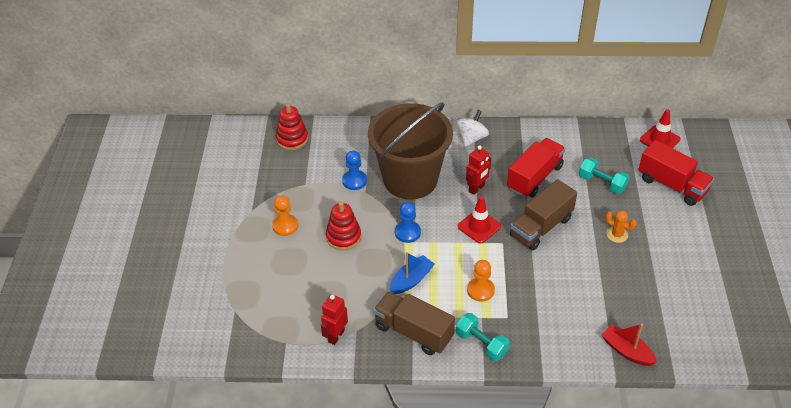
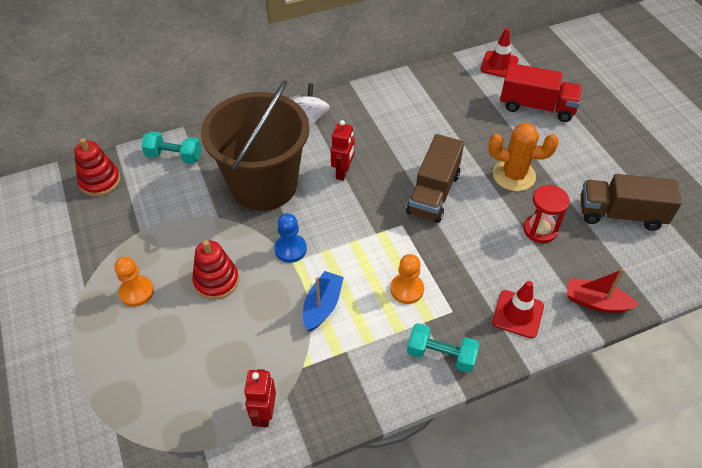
camera: 25 degrees left, 5 degrees up
blue pawn [342,150,367,190] -> none
brown truck [374,291,455,355] -> brown truck moved to [581,174,682,231]
red traffic cone [457,196,501,244] -> red traffic cone moved to [492,281,544,338]
red truck [507,138,565,198] -> none
turquoise dumbbell [579,157,630,194] -> turquoise dumbbell moved to [141,131,202,164]
orange cactus [605,210,637,243] -> orange cactus [489,123,559,191], size x1.75
none -> red hourglass [523,185,570,243]

